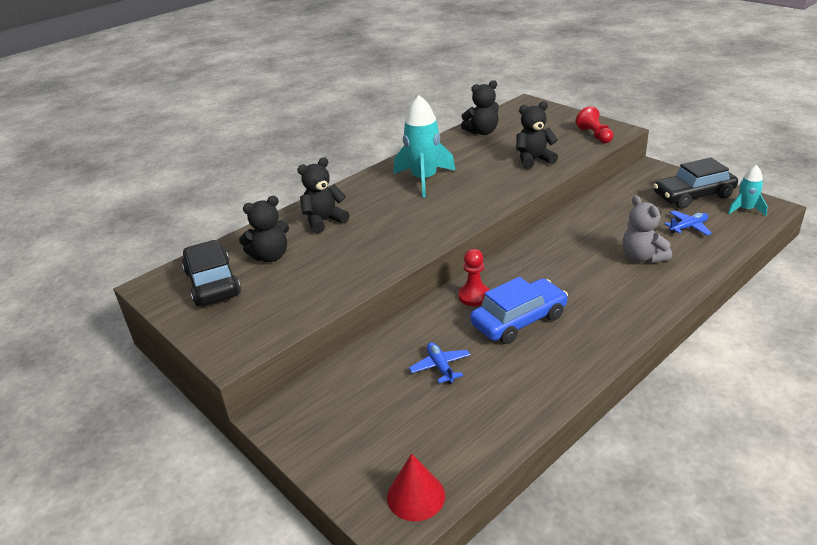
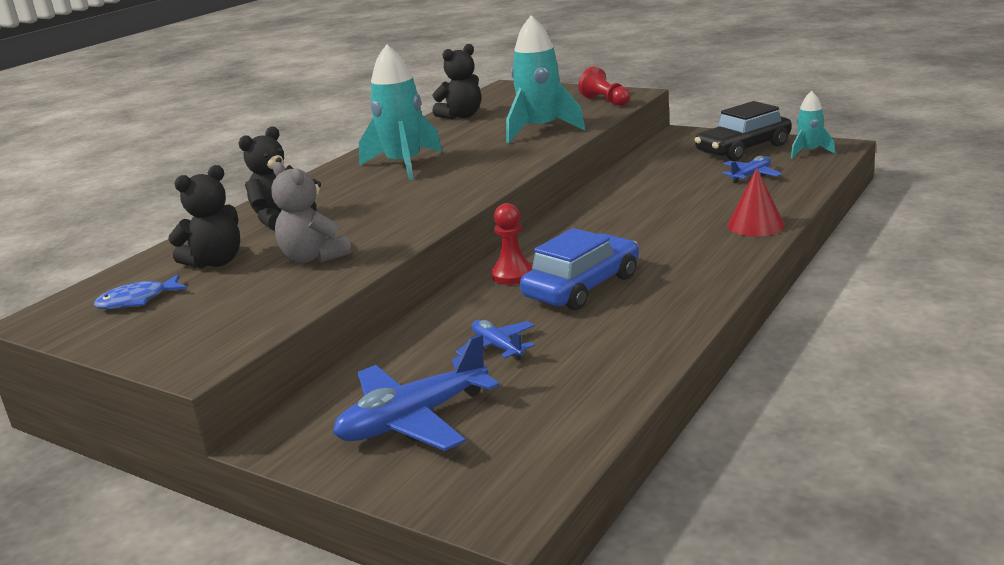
camera: 15 degrees left, 10 degrees down
black car [182,240,241,306] -> blue fish [94,274,187,309]
red cone [387,453,445,521] -> red cone moved to [727,168,785,237]
black teddy bear [516,101,558,169] -> turquoise rocket [506,15,586,143]
grey teddy bear [623,195,672,264] -> grey teddy bear moved to [271,162,352,263]
none -> blue plane [333,334,499,451]

